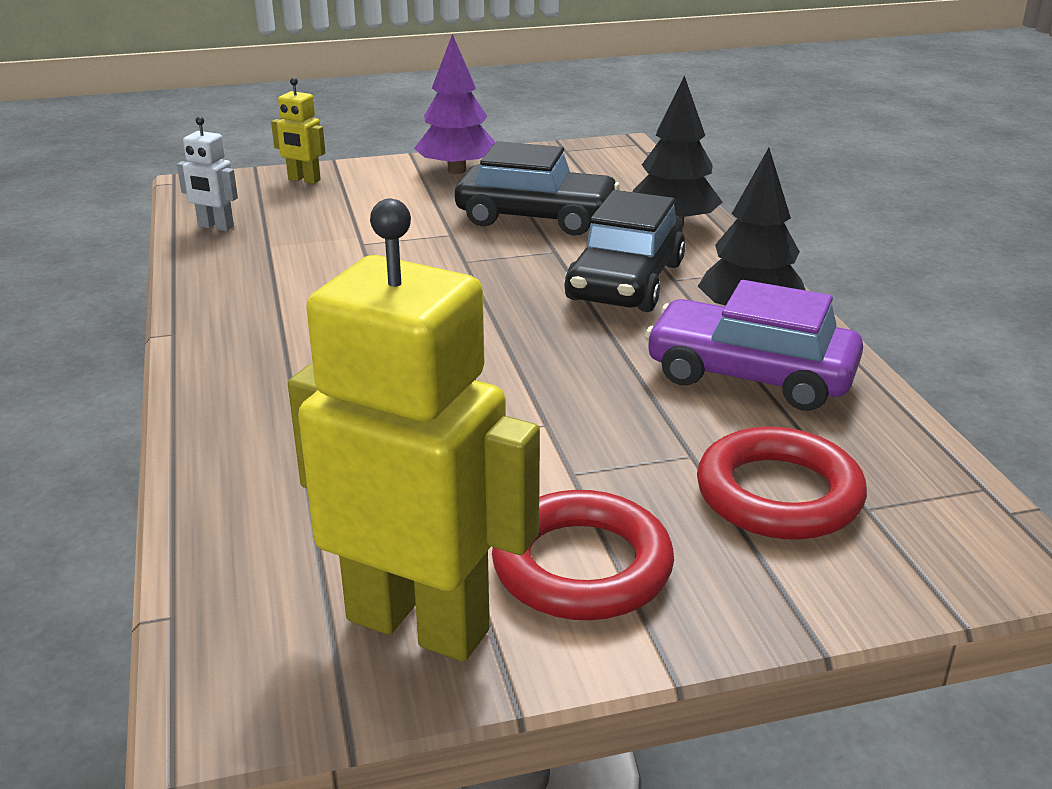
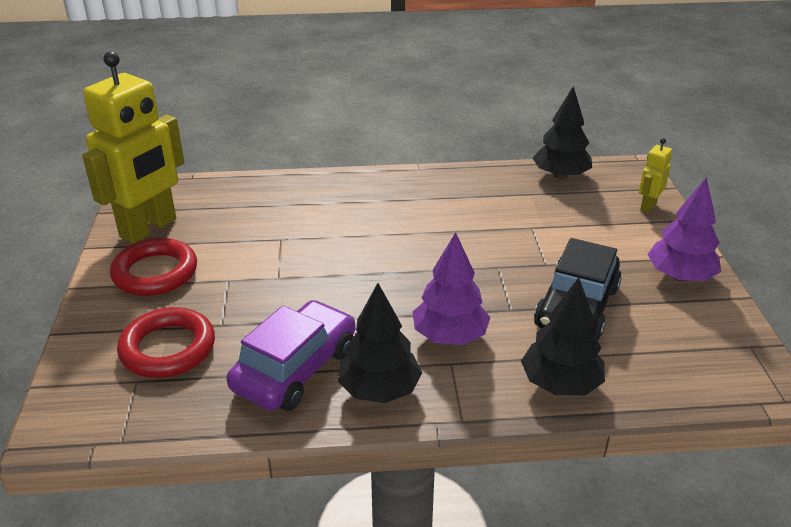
camera: 100 degrees right, 5 degrees up
white robot [177,116,238,231] -> black tree [533,86,592,179]
black car [564,190,686,312] -> purple tree [413,232,490,345]

